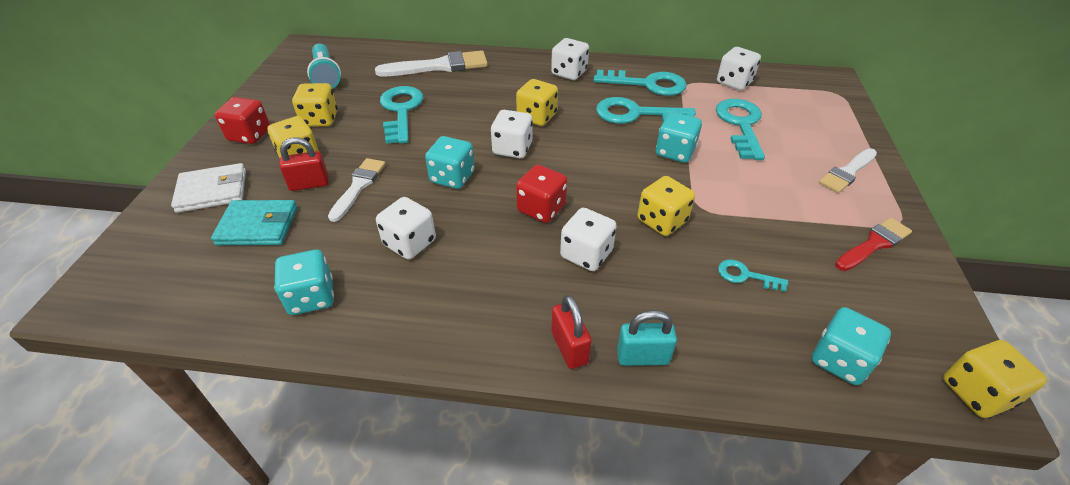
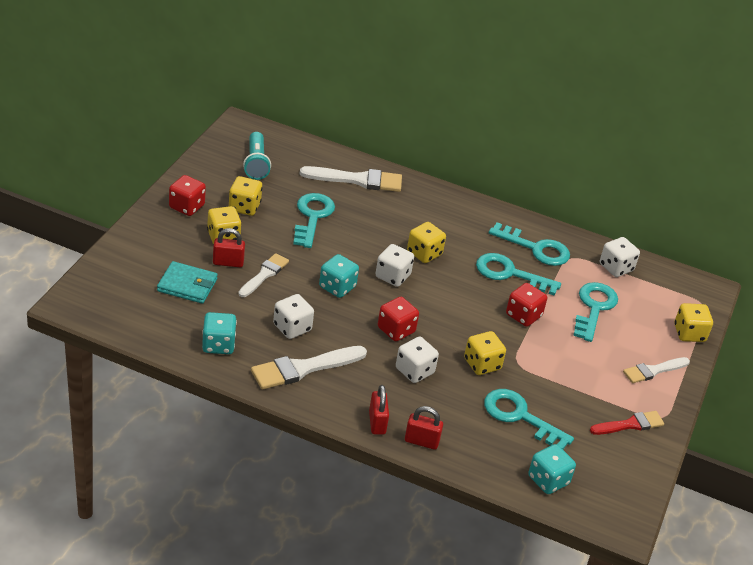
camera: 10 degrees right, 5 degrees down
white wallet [171,163,246,213] -> none
white dice [551,38,589,80] -> none
turquoise padlock [617,310,677,366] -> red padlock [405,406,443,450]
turquoise dice [656,112,702,163] -> red dice [506,283,547,327]
turquoise key [718,259,788,292] -> turquoise key [484,389,574,449], size x1.99
yellow dice [943,340,1047,418] -> yellow dice moved to [674,303,713,342]
none -> white brush [251,346,367,389]

